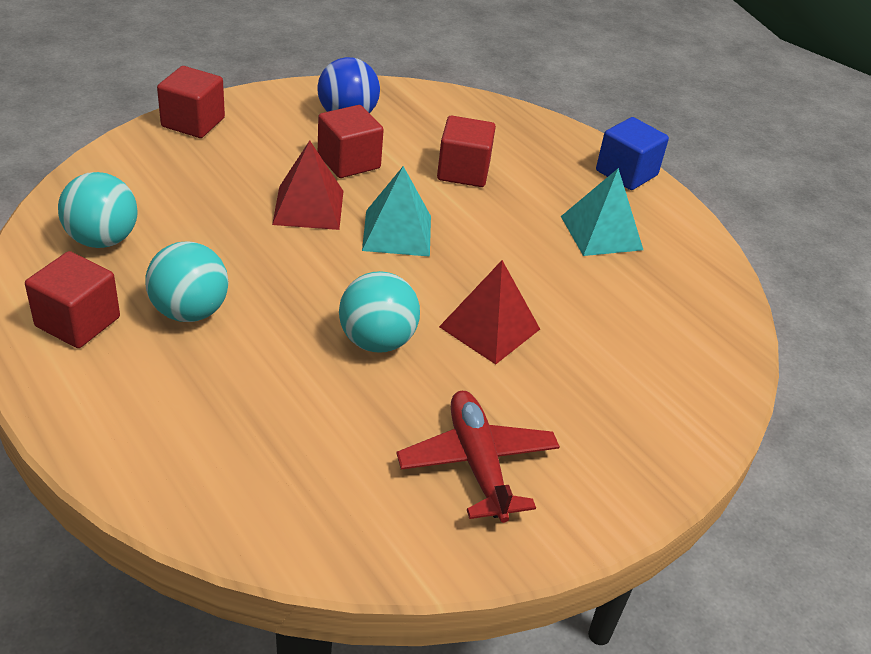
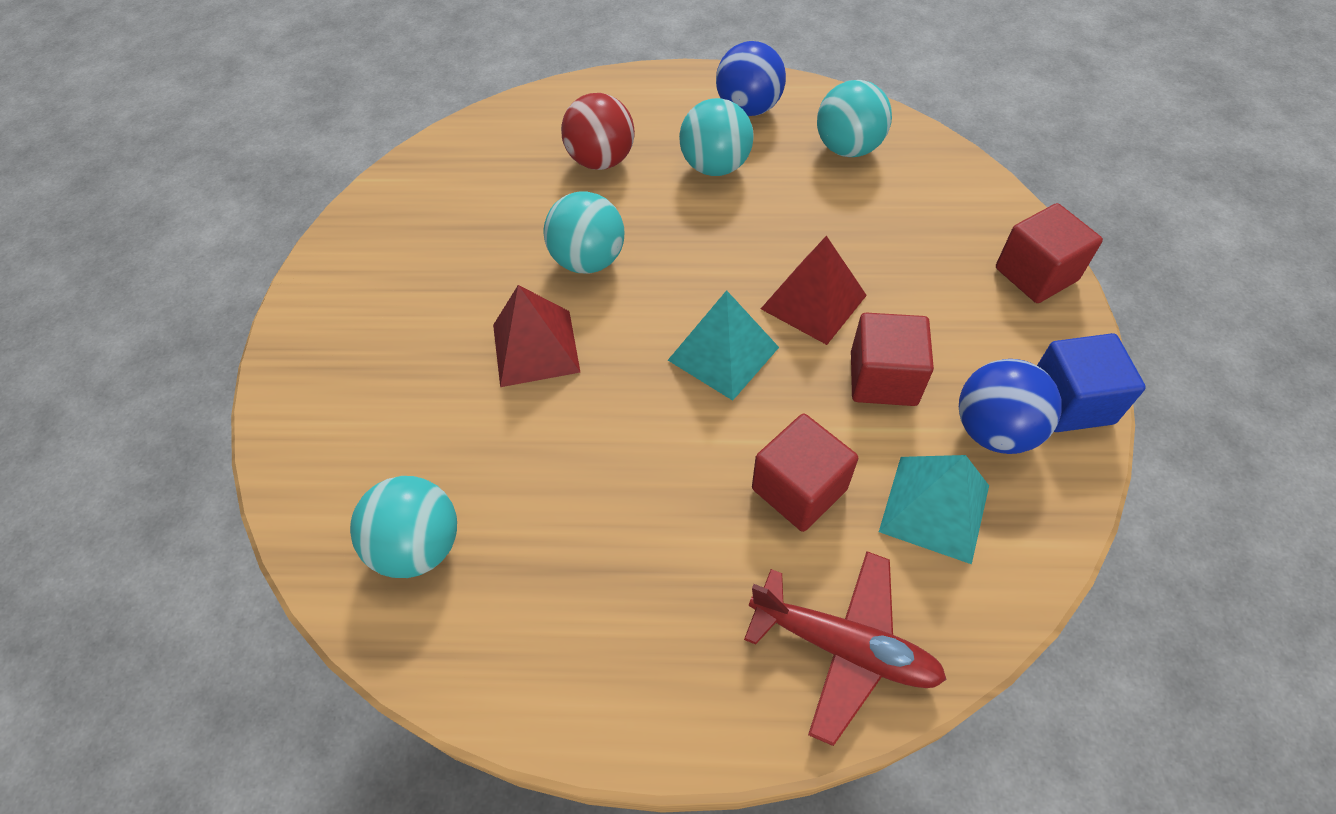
camera: 135 degrees right, 15 degrees up
red cube [25,251,120,348] -> blue ball [716,41,786,116]
red plane [396,391,560,523] -> red plane moved to [744,551,947,746]
turquoise pyramid [561,168,643,256] -> turquoise pyramid moved to [879,455,989,564]
blue cube [596,117,669,190] -> blue cube moved to [1037,333,1146,432]
none -> turquoise ball [350,476,457,578]
none -> red ball [561,93,635,170]

